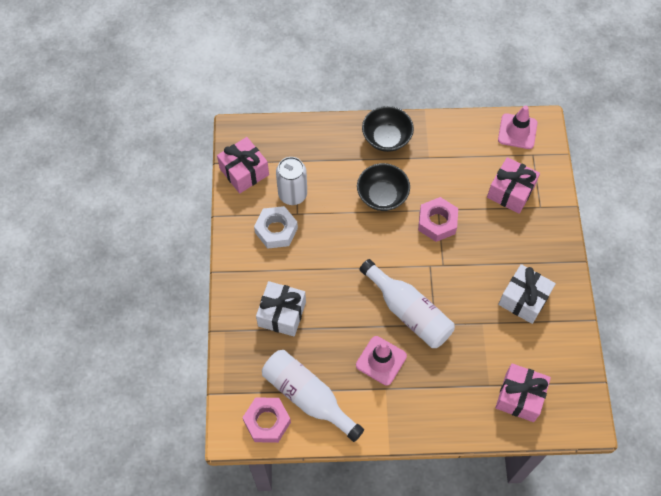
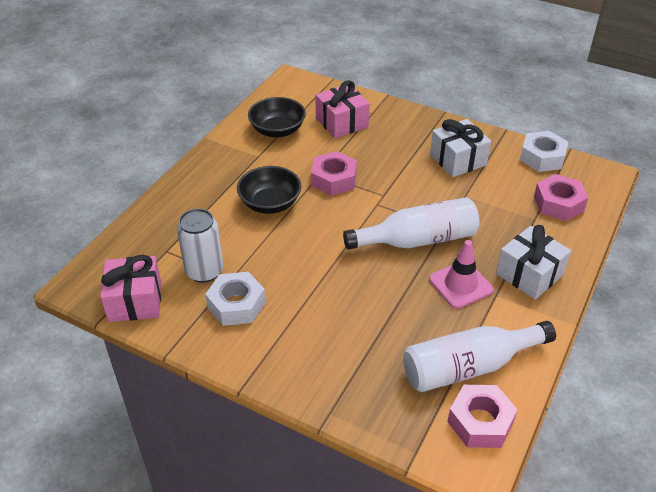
camera: 60 degrees left, 20 degrees down
white gift [256,281,306,336] -> white gift moved to [496,225,571,299]
black bowl [362,106,414,152] -> black bowl moved to [248,97,306,137]
pink gift [495,363,551,422] -> pink nut [534,174,588,221]
pink traffic cone [498,105,537,149] -> none
none -> white nut [520,131,568,172]

